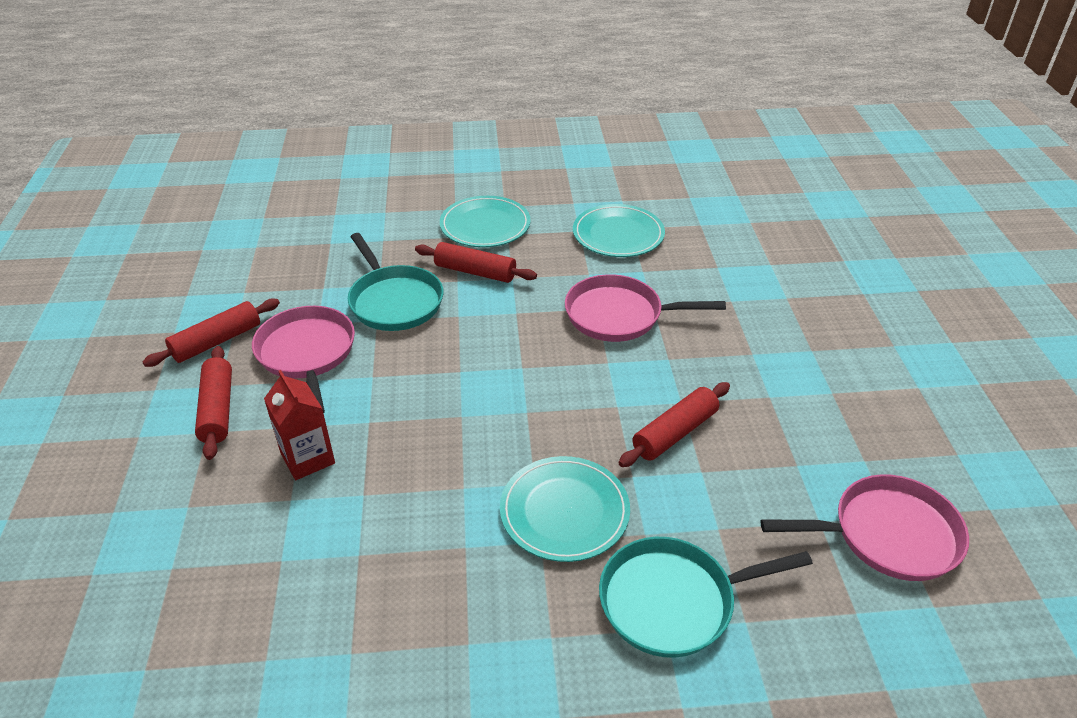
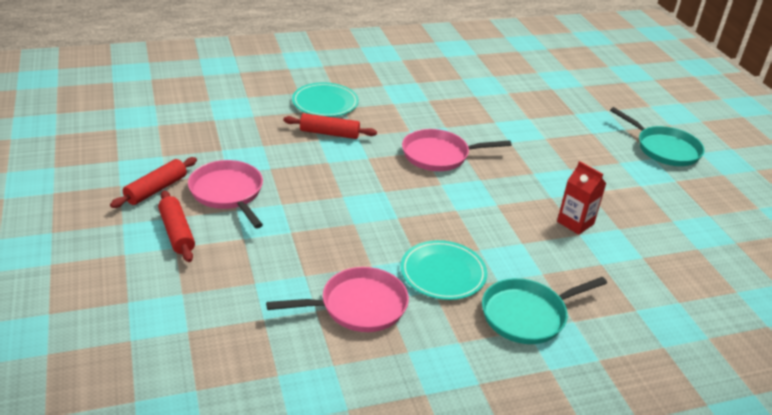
camera: 15 degrees left, 5 degrees down
red carton [264,370,335,480] -> red carton moved to [557,161,606,235]
turquoise pan [348,233,444,331] -> turquoise pan moved to [610,107,705,166]
turquoise plate [573,204,665,257] -> none
red rolling pin [618,382,730,467] -> none
pink pan [760,474,969,581] -> pink pan moved to [266,267,409,332]

